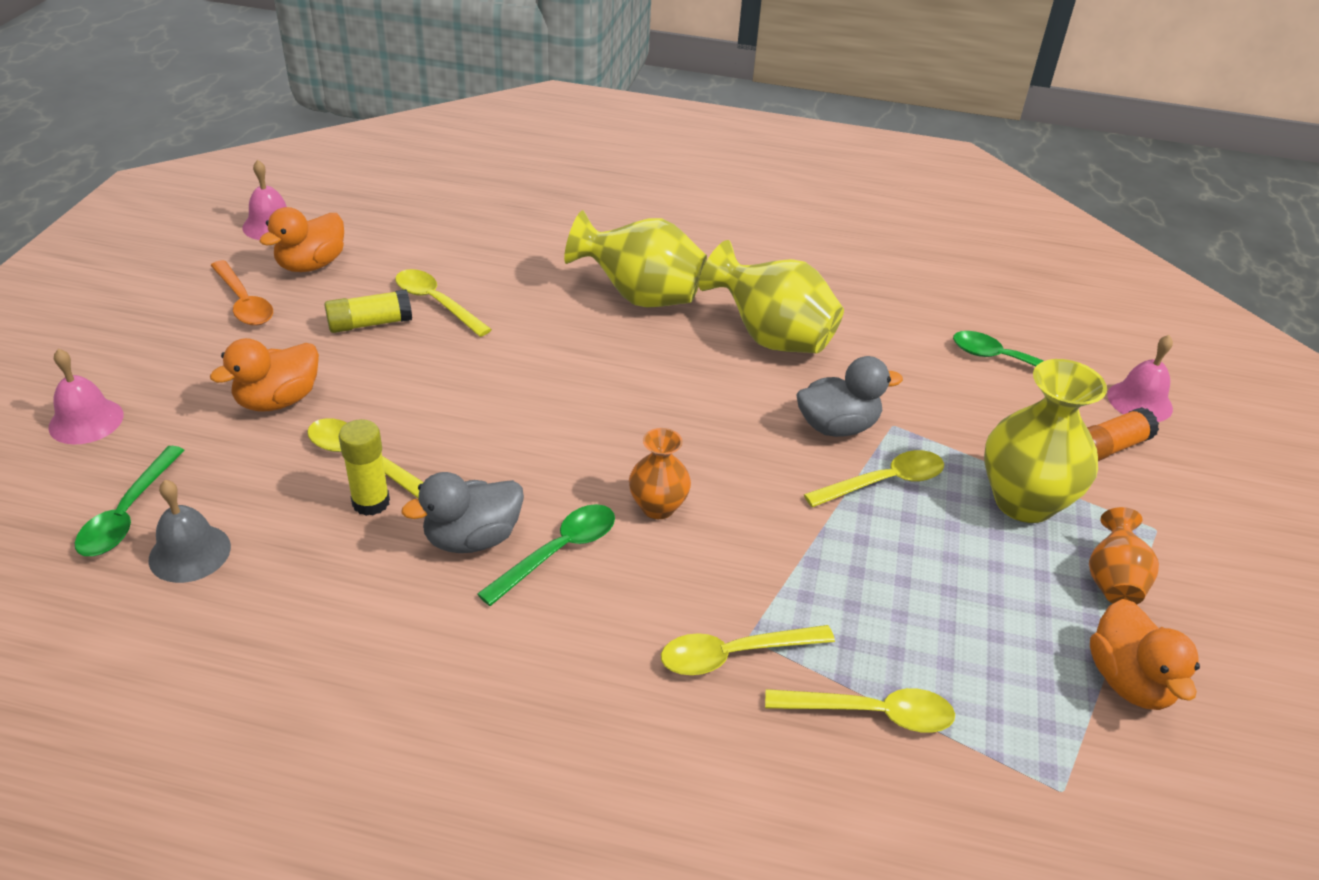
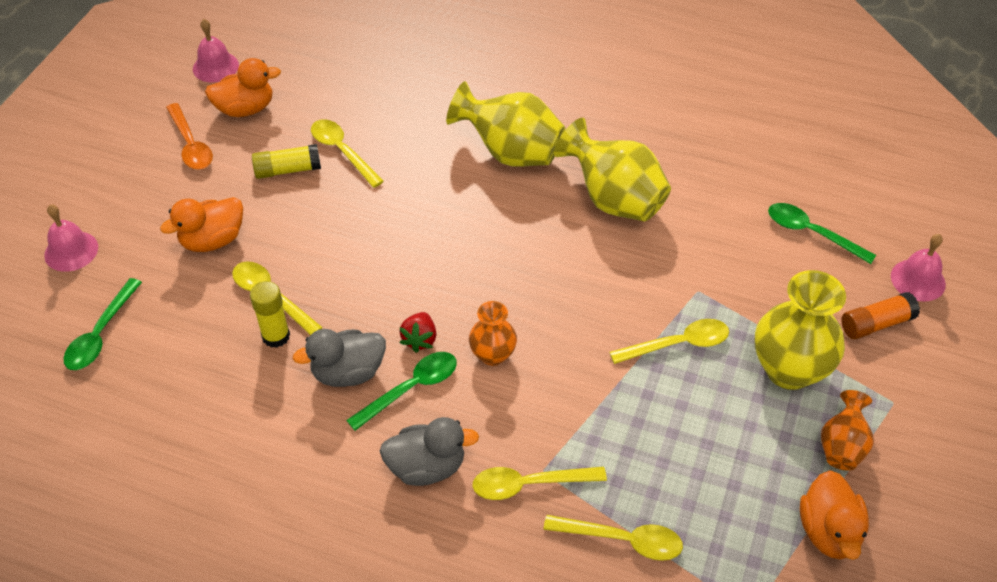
camera: 10 degrees right, 10 degrees up
grey bell [149,480,231,583] -> none
orange duck [259,207,344,272] -> orange duck turned 150 degrees counterclockwise [205,58,281,117]
grey duck [796,356,903,437] -> grey duck moved to [380,417,479,486]
none -> red strawberry [399,312,436,353]

